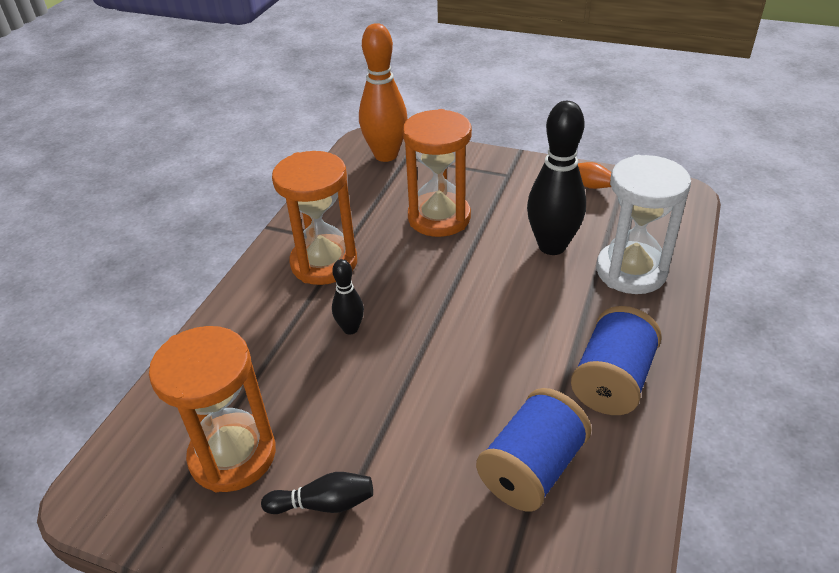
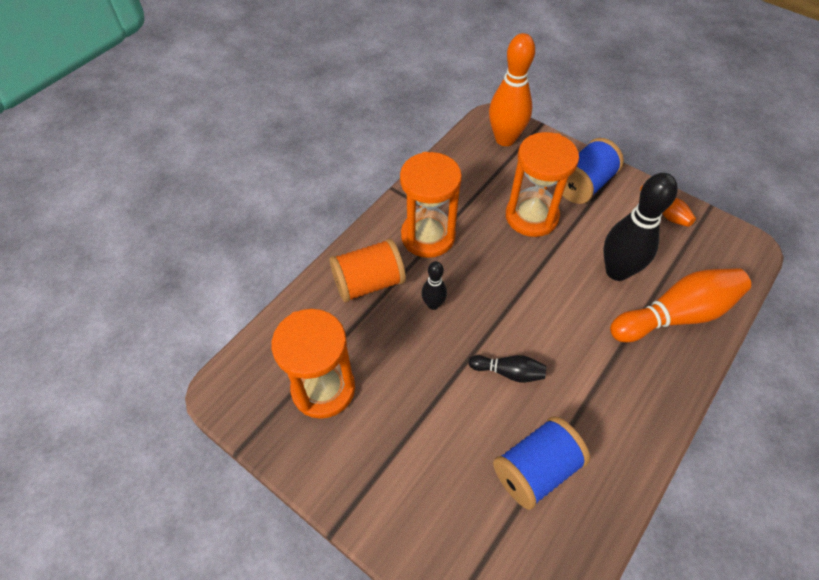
camera: 15 degrees right, 15 degrees up
black bowling pin [261,472,373,514] -> black bowling pin moved to [468,355,546,383]
blue spool [571,306,662,415] -> blue spool moved to [556,138,624,204]
white hourglass [596,155,691,294] -> orange bowling pin [610,268,751,342]
none -> orange spool [330,238,406,302]

